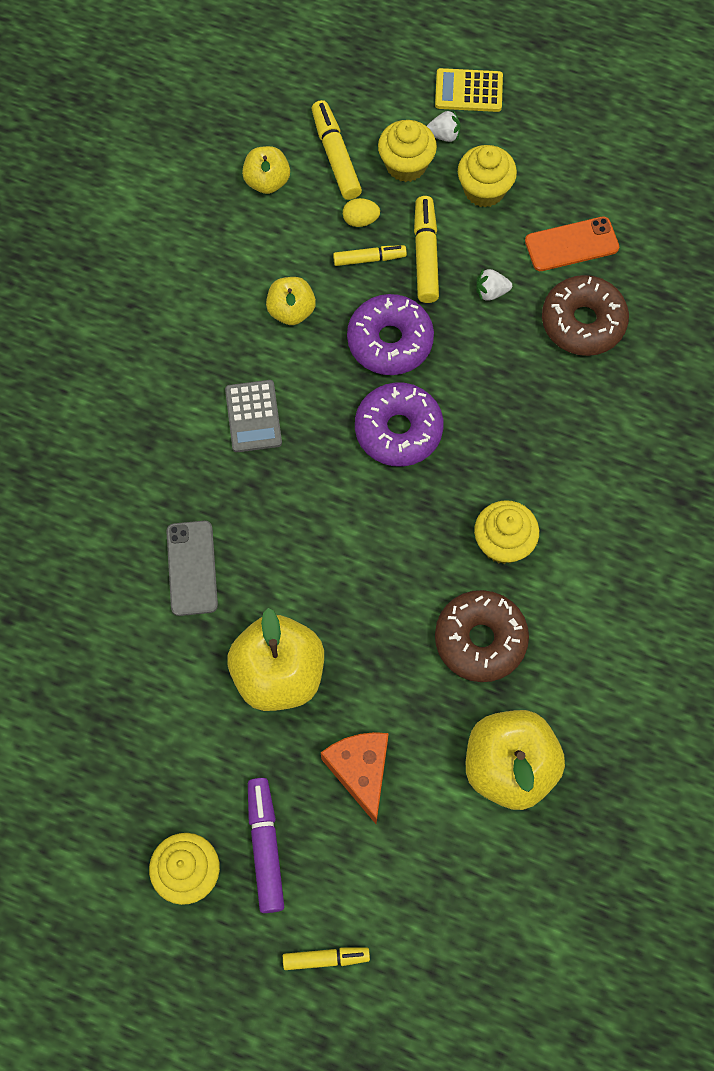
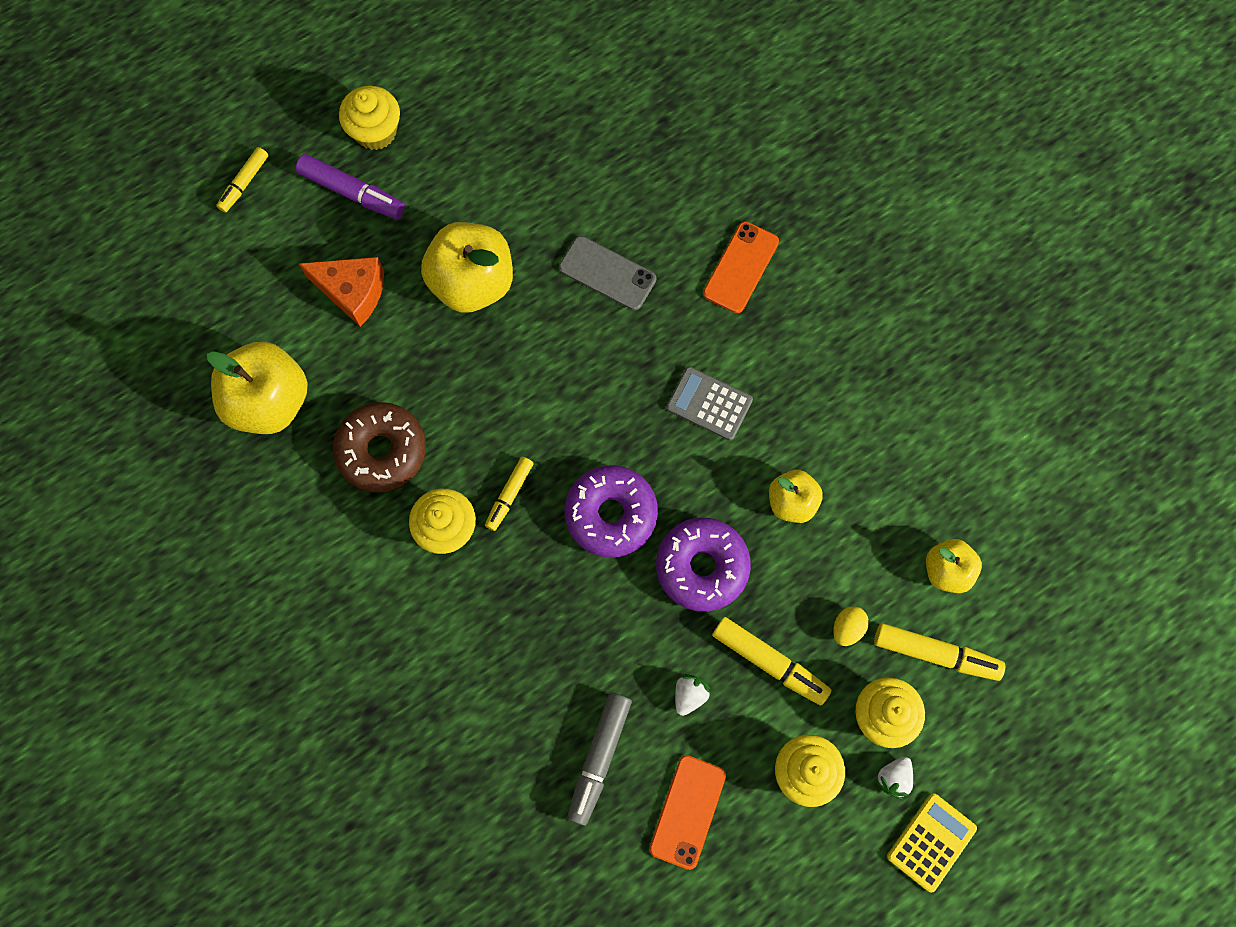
camera: 125 degrees right, 5 degrees up
yellow marker [333,245,407,266] -> yellow marker moved to [485,457,534,531]
brown donut [542,275,629,356] -> grey marker [567,693,632,826]
none -> orange phone [703,222,779,313]

